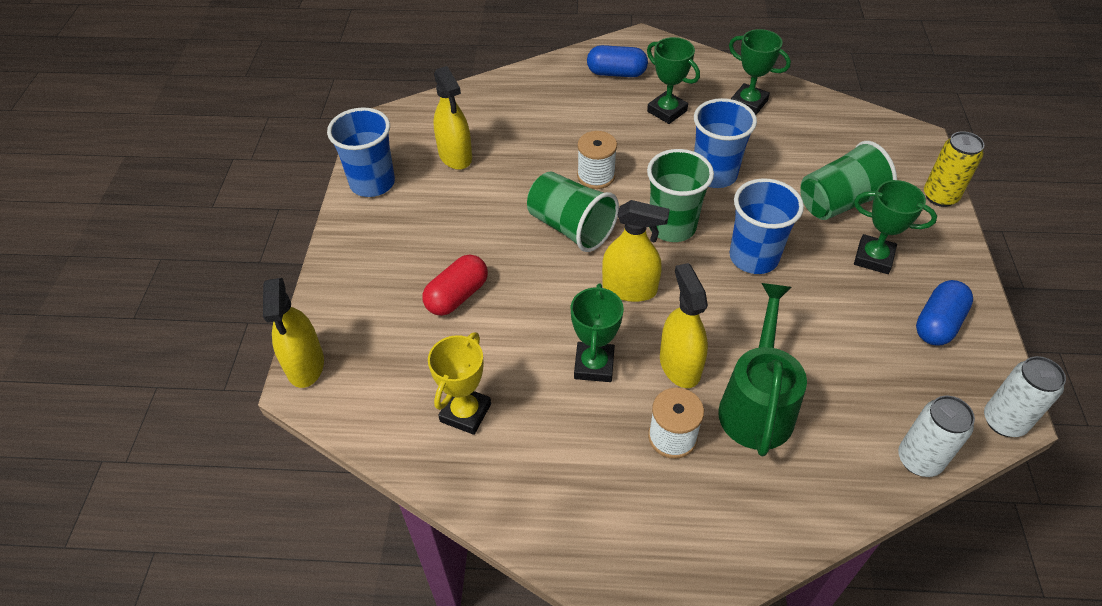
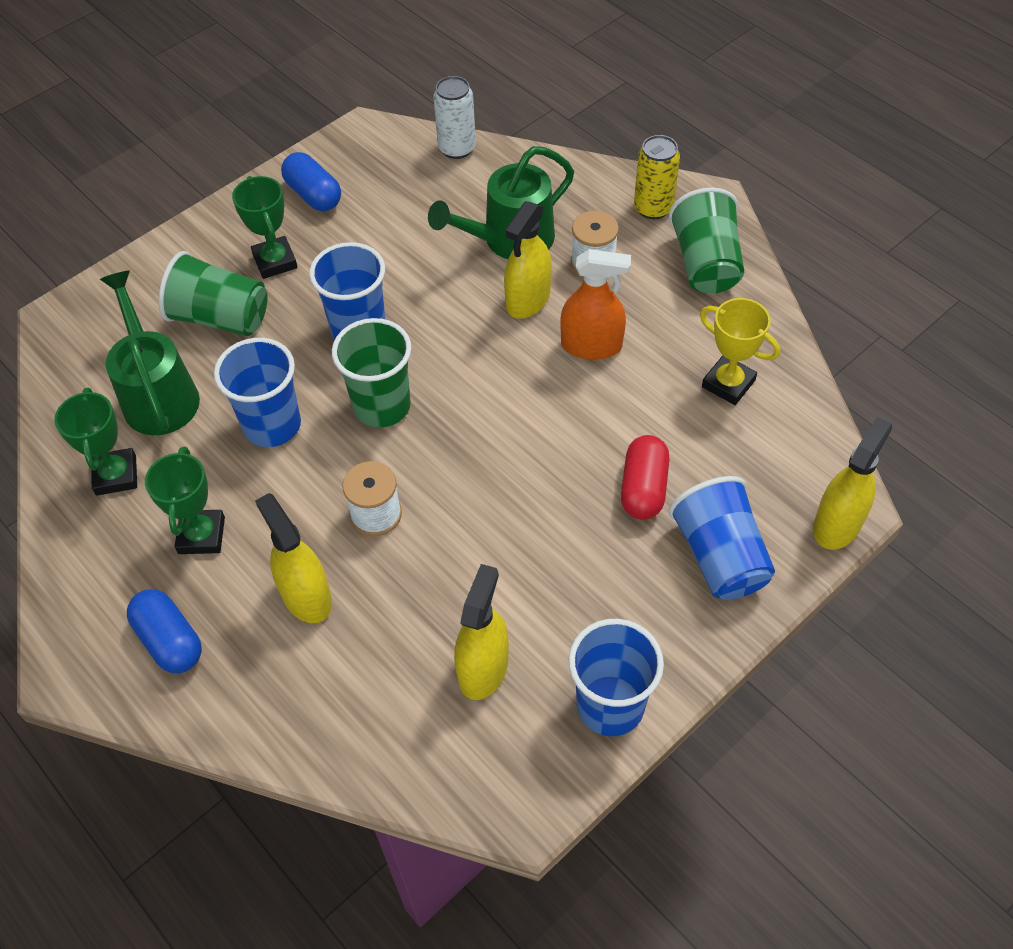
camera: 135 degrees left, 5 degrees up
red capsule [423,254,488,316] -> red capsule turned 75 degrees counterclockwise [621,435,670,520]
yellow trophy [428,332,491,435] -> yellow trophy turned 60 degrees clockwise [700,298,780,405]
green cup [527,172,619,252] -> green cup moved to [669,187,744,294]
green trophy [571,284,624,382] -> orange spray bottle [560,249,631,360]
yellow spray bottle [602,200,670,302] -> yellow spray bottle moved to [255,493,332,623]
blue capsule [916,280,973,346] -> blue capsule turned 60 degrees clockwise [281,152,341,211]
yellow can [924,131,984,207] -> yellow can moved to [634,135,680,219]
white can [984,356,1066,437] -> none
none -> green watering can [100,271,200,435]
none -> blue cup [668,476,775,600]

